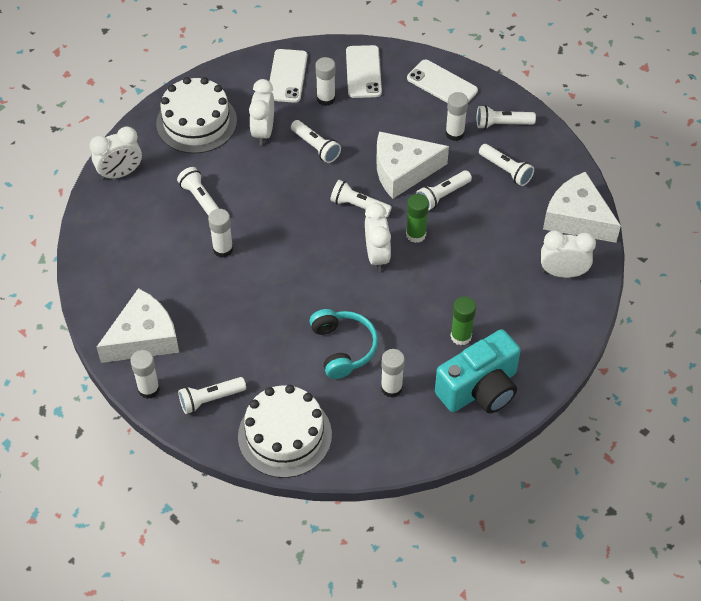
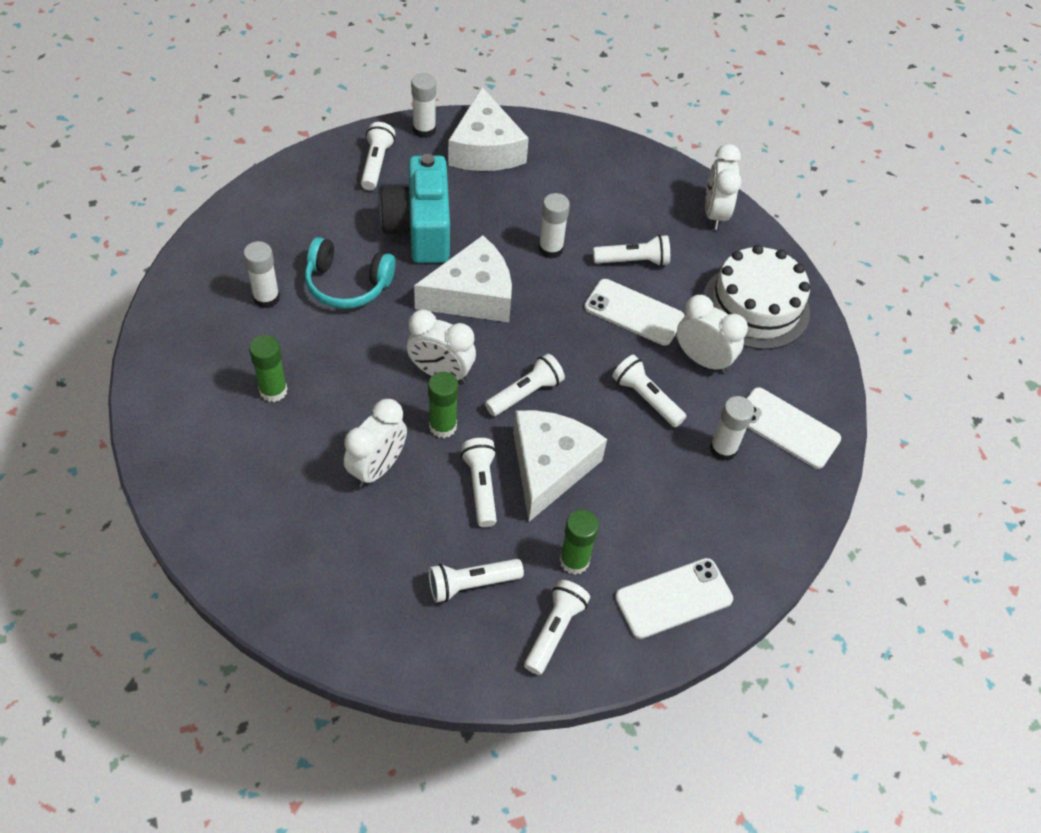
camera: 115 degrees right, 0 degrees up
white cake [238,385,332,478] -> none
white flashlight [291,120,341,163] -> white flashlight turned 60 degrees clockwise [612,355,686,427]
white phone [346,45,382,98] -> white phone moved to [584,279,685,346]
turquoise camera [435,329,521,413] -> turquoise camera moved to [379,154,450,263]
white glue stick [445,92,468,141] -> green glue stick [560,510,599,575]
white clock [541,231,596,278] -> white clock moved to [344,399,407,487]
white cheese [543,172,621,243] -> white cheese moved to [414,235,512,322]

